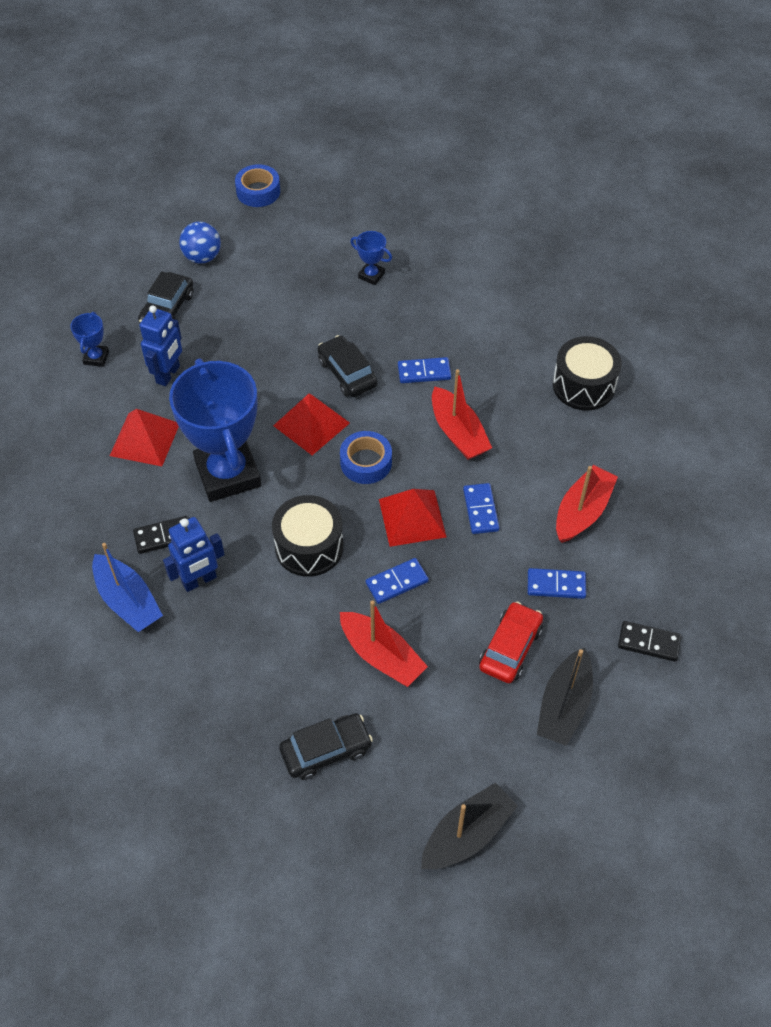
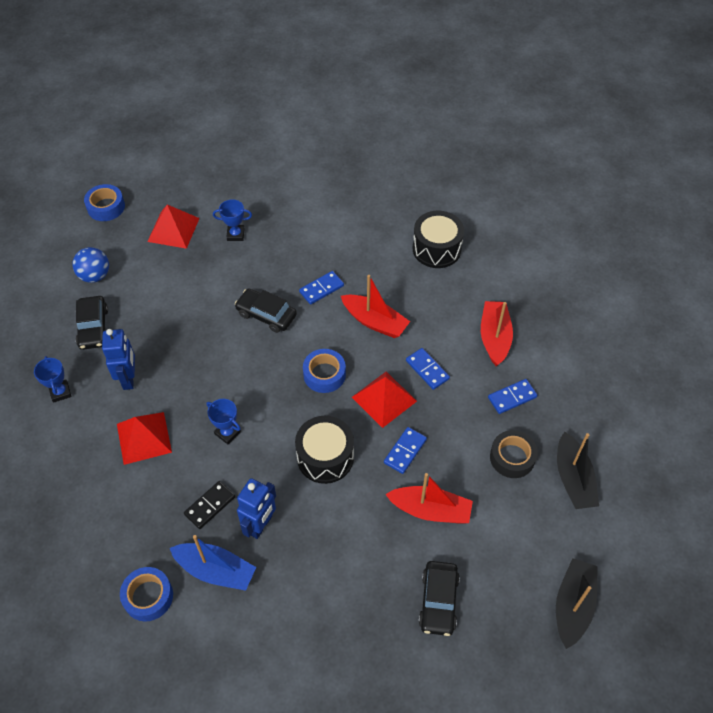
camera: 30 degrees left, 0 degrees up
blue trophy [169,358,262,502] -> blue trophy [207,399,241,445], size x0.41
red pyramid [273,393,350,455] -> red pyramid moved to [147,205,199,249]
black car [279,713,373,780] -> black car turned 150 degrees clockwise [418,561,460,636]
red car [479,602,543,683] -> black tape [490,430,538,478]
black domino [618,621,682,662] -> none
none -> blue tape [120,567,173,622]

